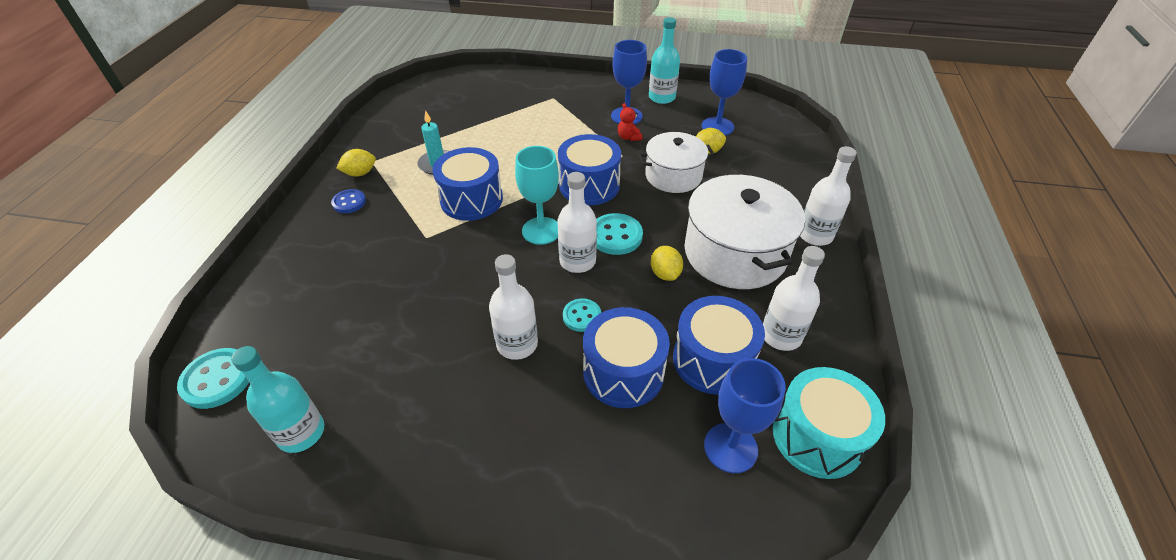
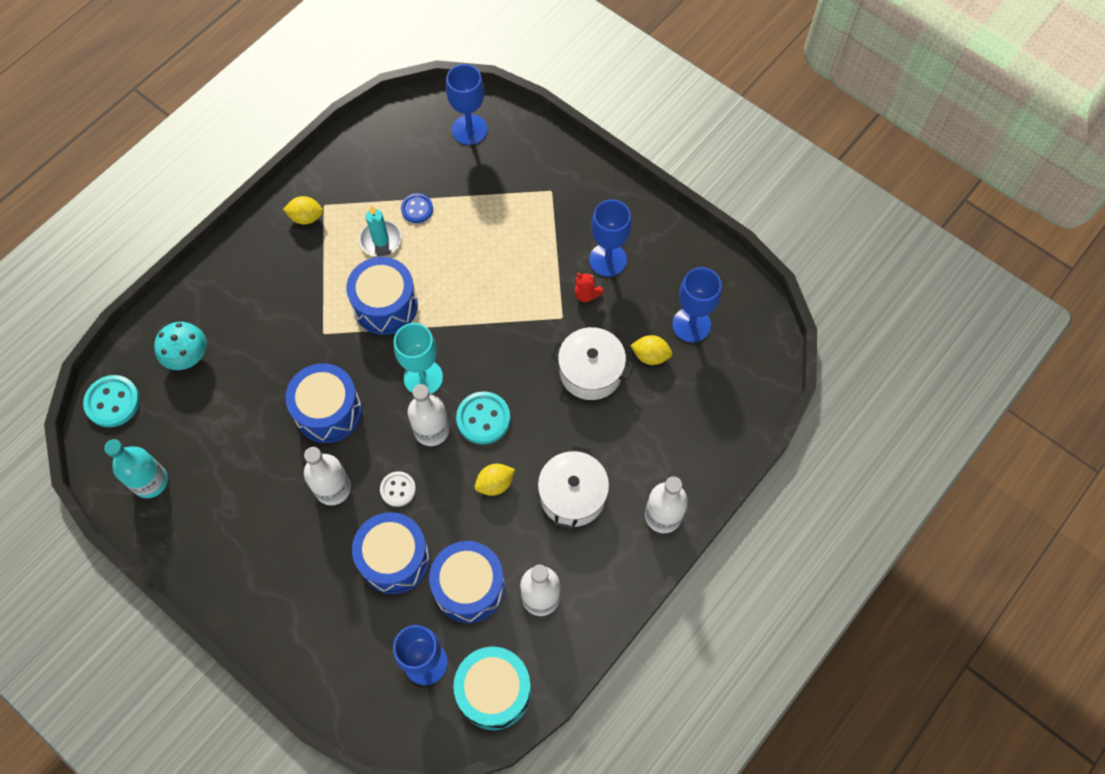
camera: 30 degrees right, 20 degrees up
blue button [331,189,366,213] -> blue button moved to [401,193,433,223]
blue drum [558,134,621,205] -> blue drum moved to [285,363,362,443]
turquoise button [563,298,601,332] -> white button [380,471,416,507]
red teddy bear [618,103,642,141] -> red teddy bear turned 60 degrees counterclockwise [574,273,604,302]
turquoise bottle [649,17,680,104] -> none
yellow lemon [651,246,683,281] -> yellow lemon turned 45 degrees clockwise [475,464,515,496]
white pot [684,174,805,289] -> white pot [538,445,609,530], size x0.64
none -> turquoise mushroom [154,322,207,370]
none -> blue goblet [446,64,488,145]

